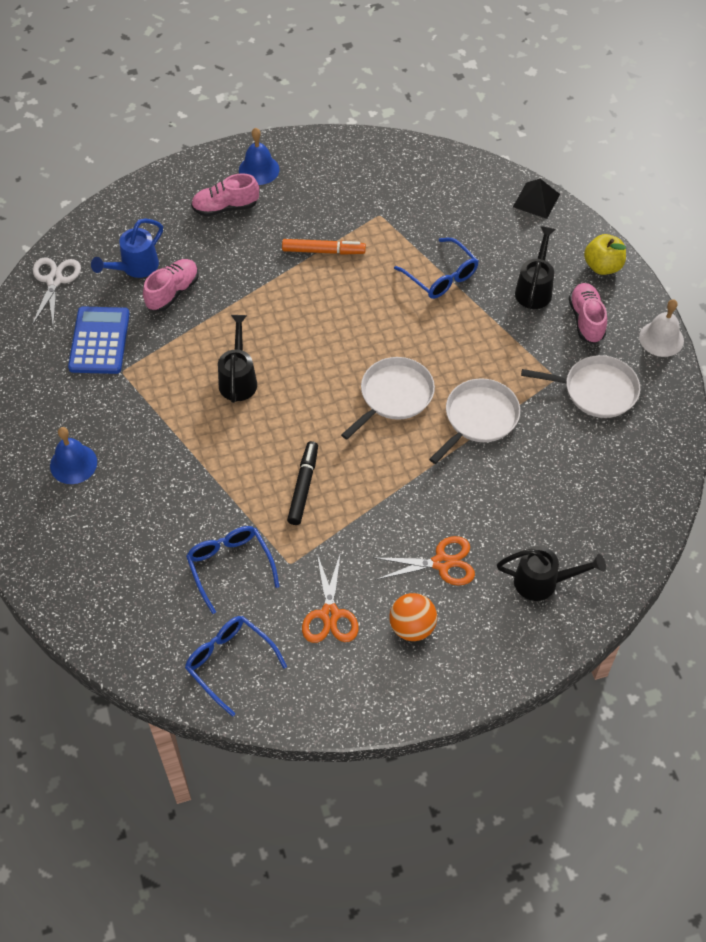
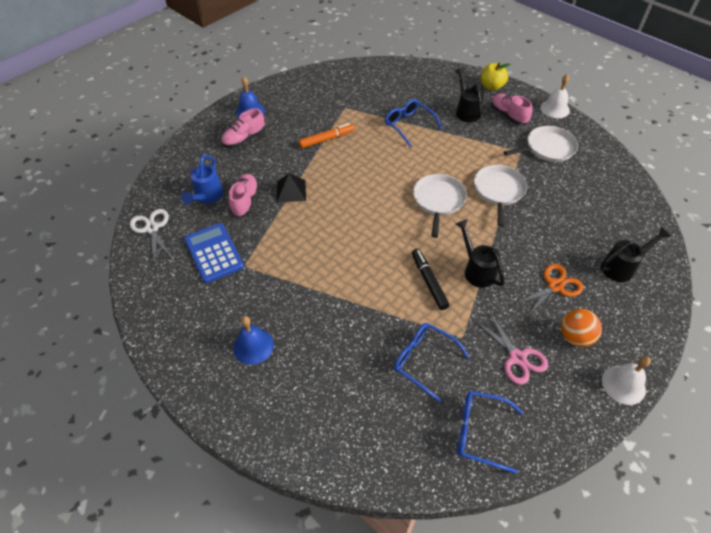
camera: 30 degrees left, 5 degrees down
black watering can [218,315,257,403] -> black watering can moved to [456,219,505,288]
orange scissors [302,552,359,643] -> pink scissors [474,311,548,385]
blue glasses [394,238,479,299] -> blue glasses turned 150 degrees counterclockwise [385,99,442,147]
black pyramid [513,179,560,219] -> black pyramid moved to [277,173,306,203]
none -> white bell [602,356,651,405]

